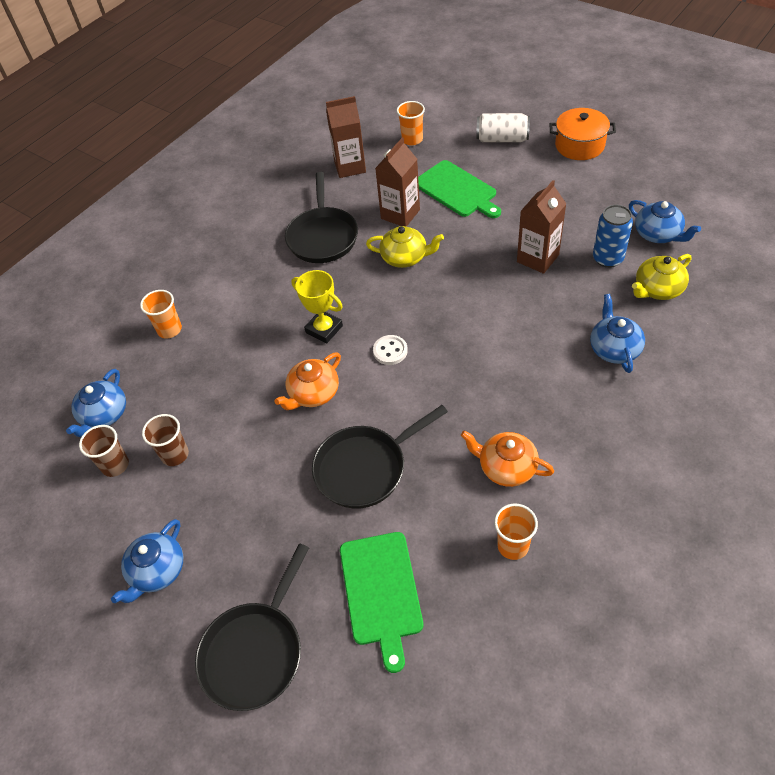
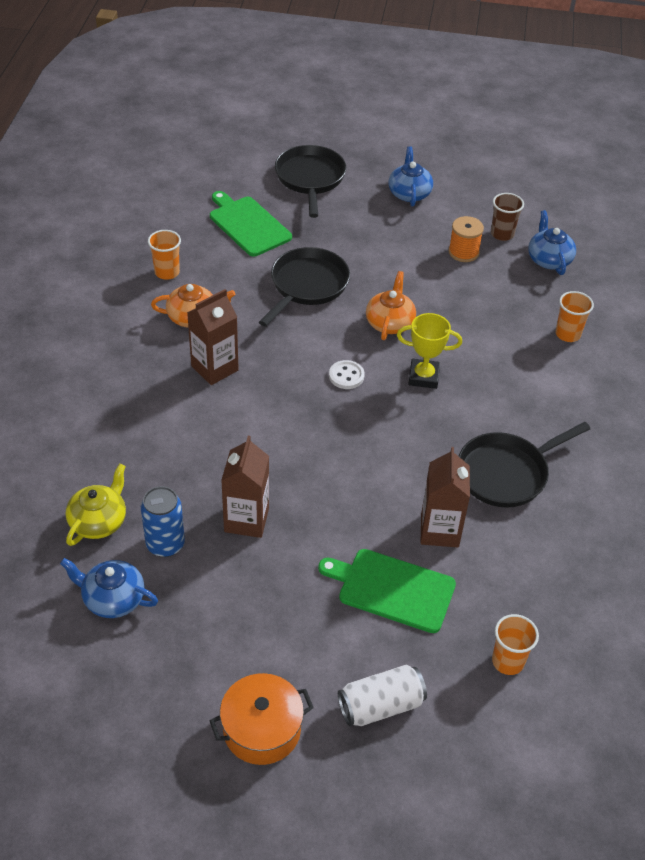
camera: 145 degrees right, 5 degrees down
brown cup [142,414,189,466] -> orange spool [448,216,484,262]
black pan [285,172,358,263] -> black pan turned 90 degrees counterclockwise [459,422,590,508]
brown carton [326,96,366,178] -> brown carton moved to [187,289,239,385]
yellow teapot [366,226,444,268] -> none
blue teapot [590,294,645,373] -> none

